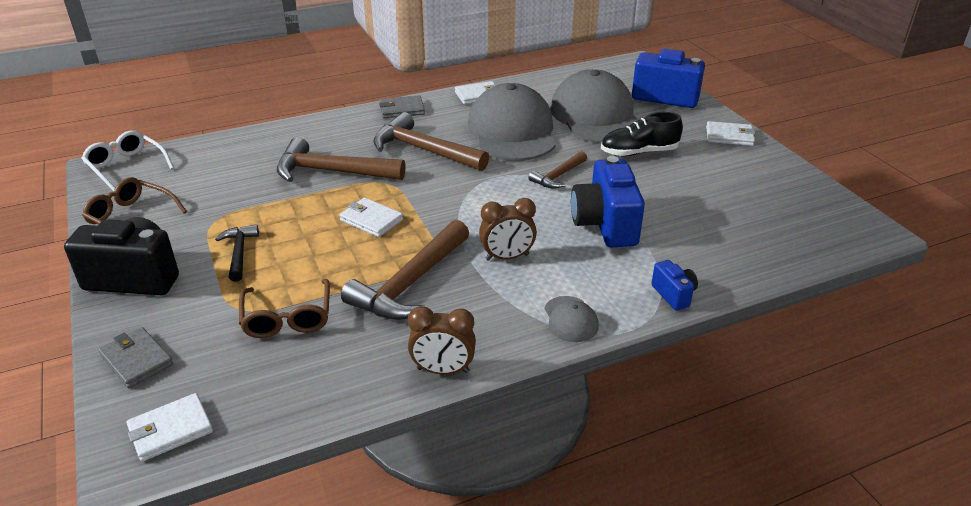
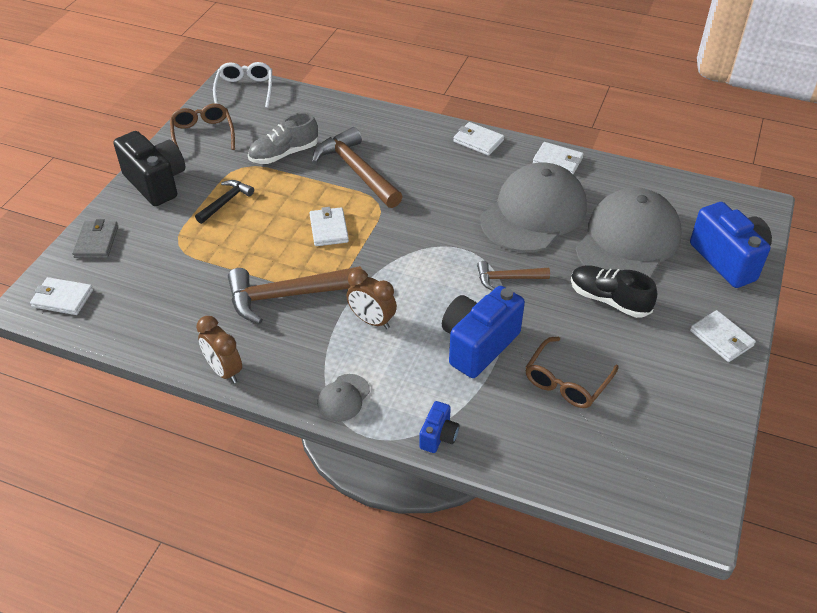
camera: 45 degrees right, 10 degrees up
brown glasses [239,279,330,338] -> brown glasses moved to [525,337,619,408]
brown hammer [373,112,489,171] -> none
grey wallet [379,95,425,118] -> white wallet [453,122,504,156]
none -> grey shoe [248,112,318,164]

